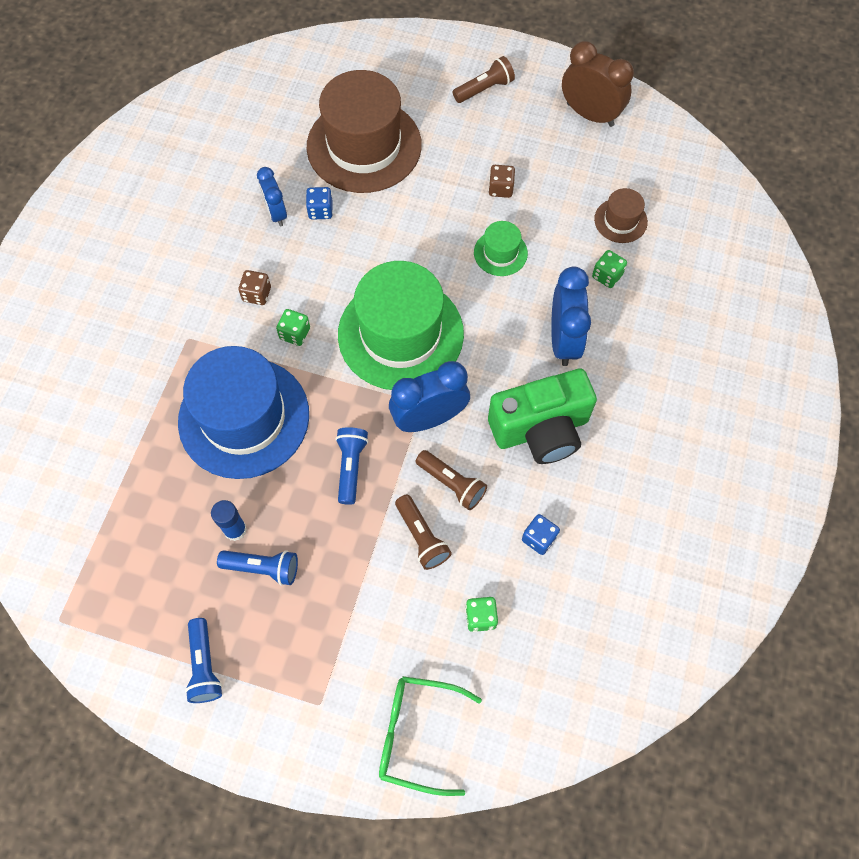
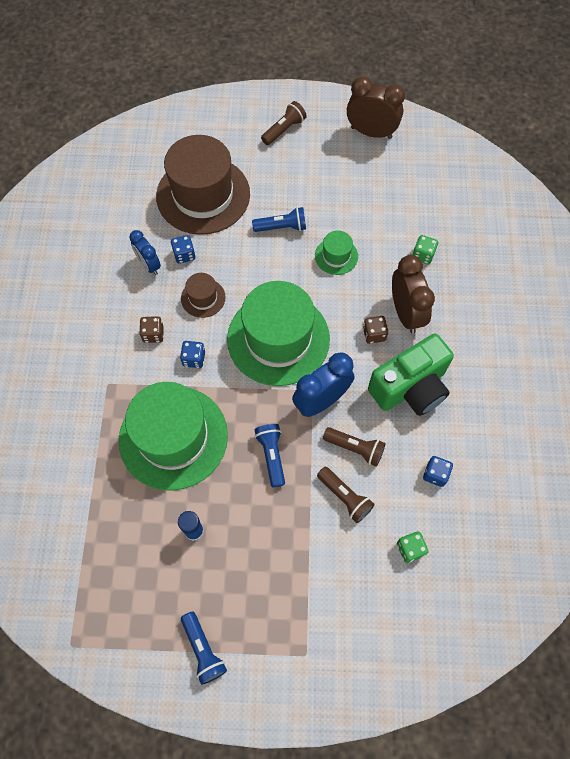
camera: 15 degrees left, 0 degrees up
blue hat [178,346,309,479] -> green hat [119,382,228,491]
blue flashlight [217,550,298,585] -> blue flashlight moved to [252,207,306,232]
green dice [276,309,310,346] -> blue dice [180,341,205,368]
green glasses [379,676,482,796] -> none
brown dice [488,165,515,198] -> brown dice moved to [363,316,388,344]
blue clock [551,267,591,366] -> brown clock [392,255,435,334]
brown hat [594,188,648,243] -> brown hat moved to [181,273,226,318]

